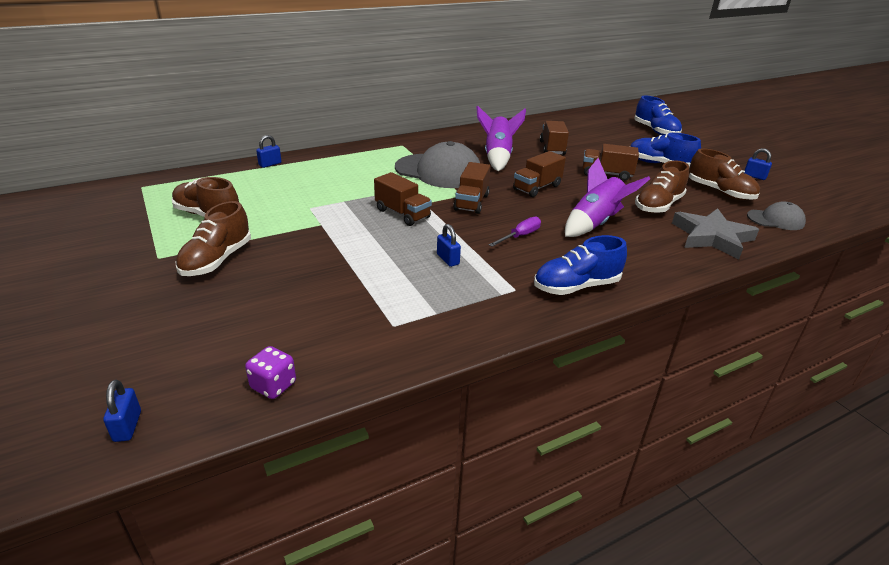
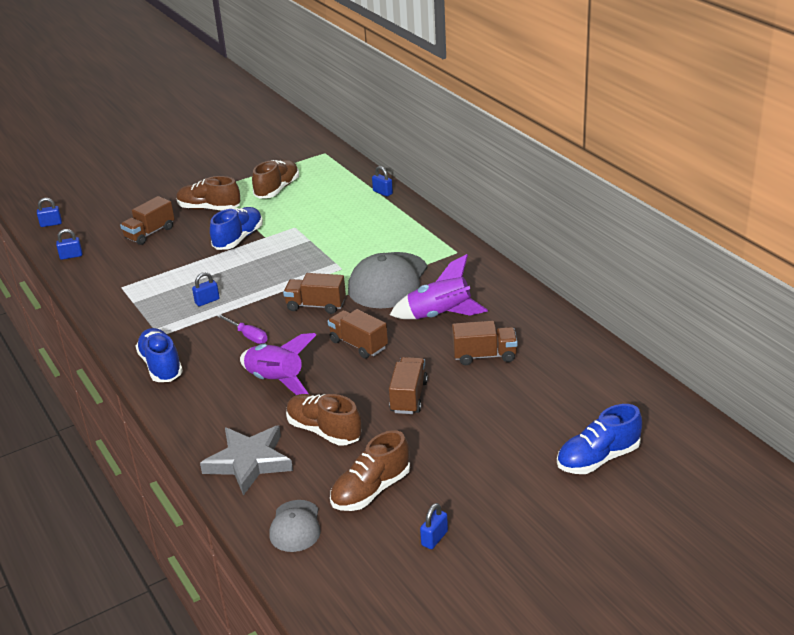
camera: 90 degrees right, 0 degrees up
purple dice [245,346,296,399] -> blue padlock [56,229,82,260]
brown truck [374,172,432,226] -> brown truck moved to [120,196,175,245]
blue shoe [630,133,701,167] -> blue shoe moved to [210,207,263,250]

